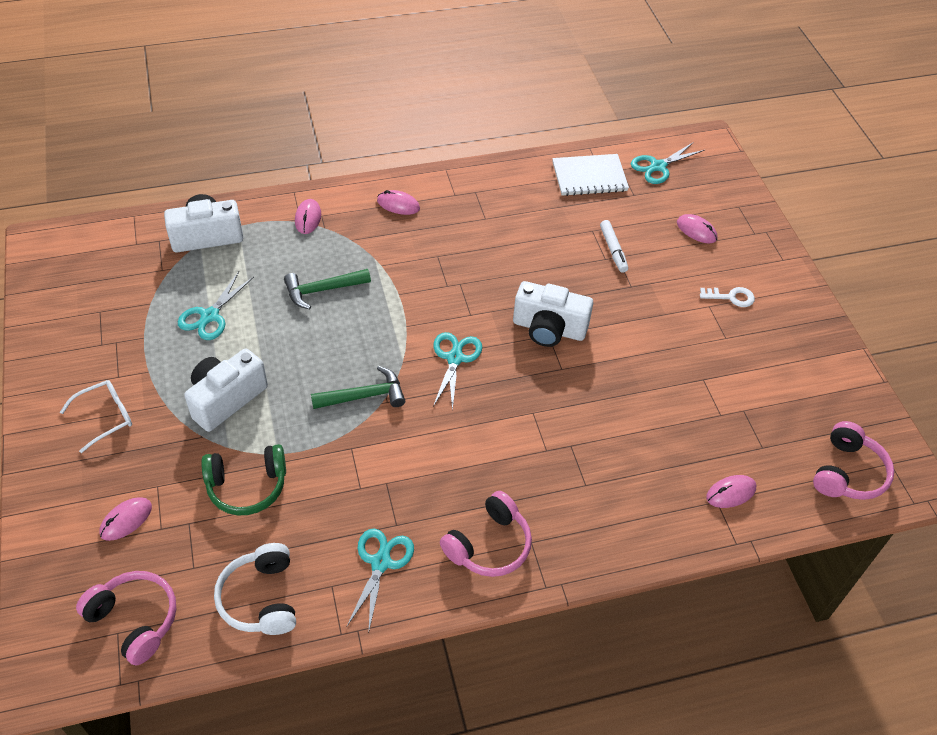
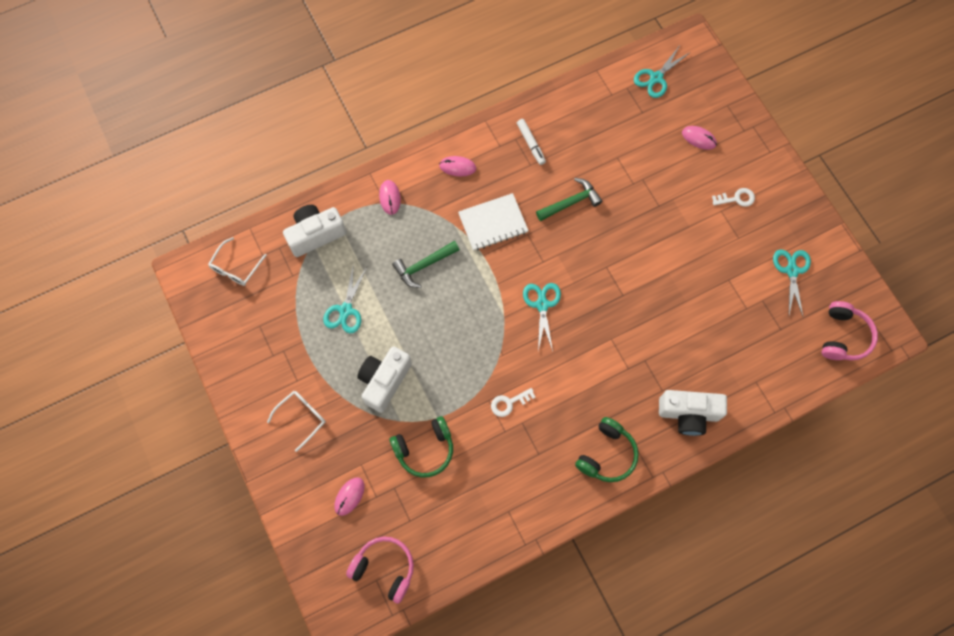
camera: 10 degrees left, 20 degrees up
white headphones [214,543,296,635] -> none
green hammer [311,366,405,409] -> green hammer moved to [536,178,602,221]
turquoise scissors [347,529,414,630] -> turquoise scissors moved to [773,250,811,316]
pink headphones [440,491,532,577] -> green headphones [575,417,639,482]
white camera [513,281,593,347] -> white camera moved to [659,390,727,436]
white notebook [552,154,629,196] -> white notebook moved to [458,193,529,251]
white marker [600,220,628,273] -> white marker moved to [517,119,546,165]
pink mouse [706,475,756,508] -> none
none -> white glasses [208,237,267,286]
none -> white key [491,388,536,417]

